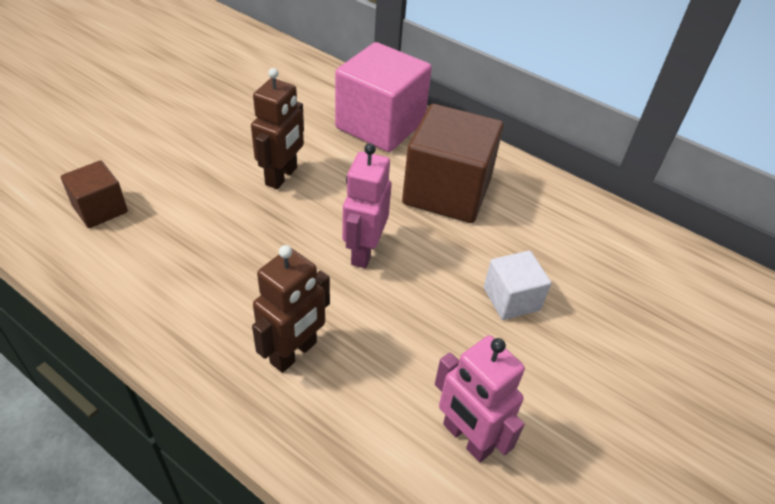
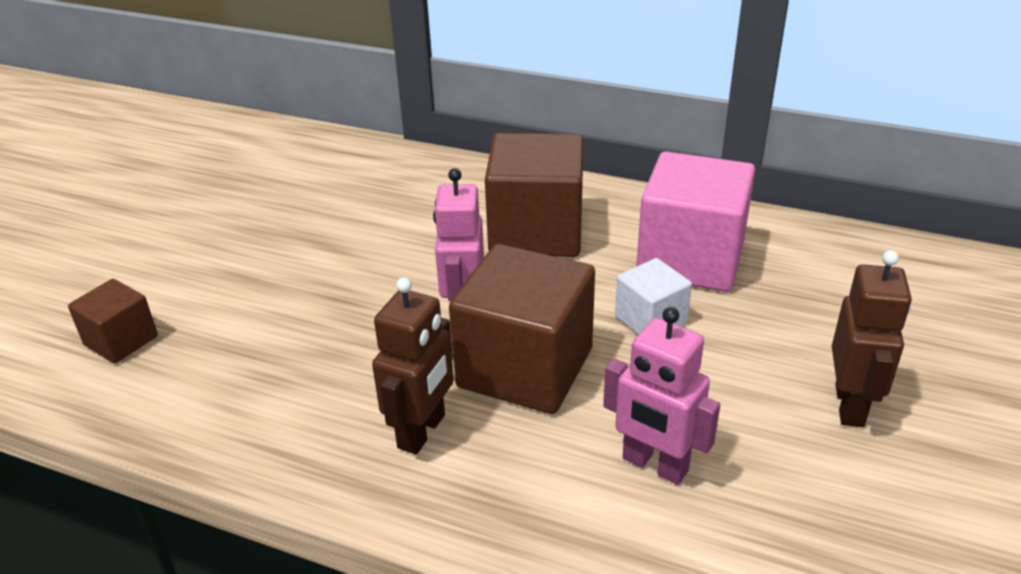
camera: 10 degrees left, 10 degrees down
brown robot [251,68,304,189] -> brown robot moved to [832,250,912,427]
pink cube [335,42,432,152] -> pink cube moved to [636,152,755,292]
none -> brown cube [449,244,595,414]

